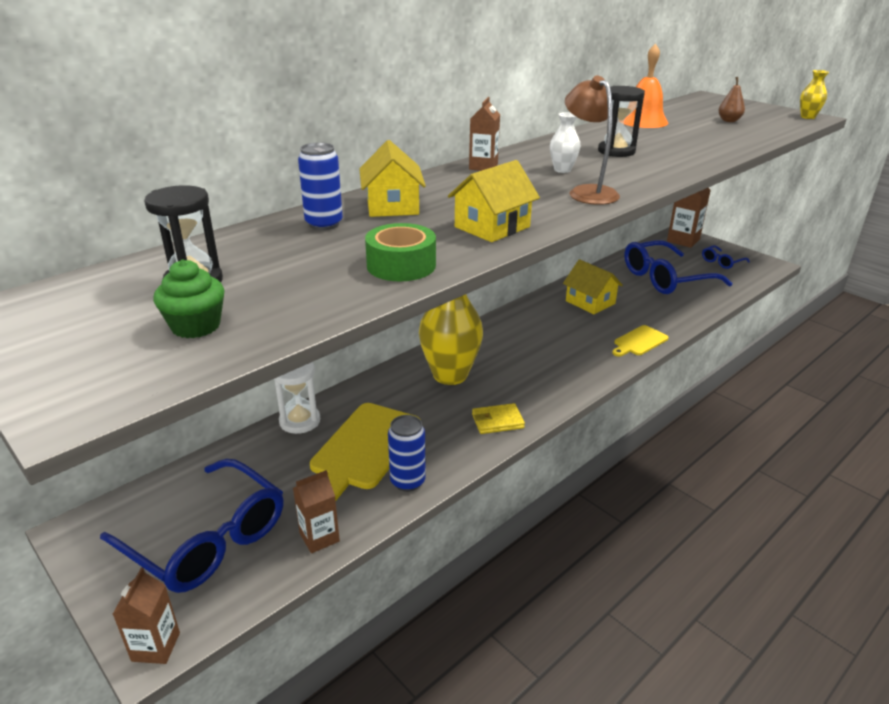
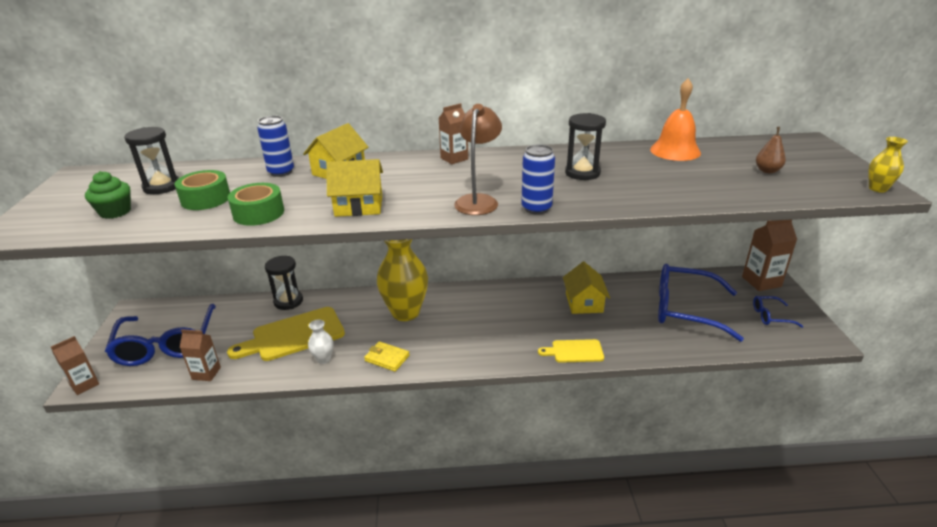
camera: 40 degrees right, 0 degrees up
white hourglass [274,362,320,434] -> black hourglass [265,256,303,310]
blue can [388,415,426,492] -> blue can moved to [521,144,555,215]
white vase [550,112,580,173] -> white vase moved to [308,319,333,364]
none -> green tape [174,170,230,210]

